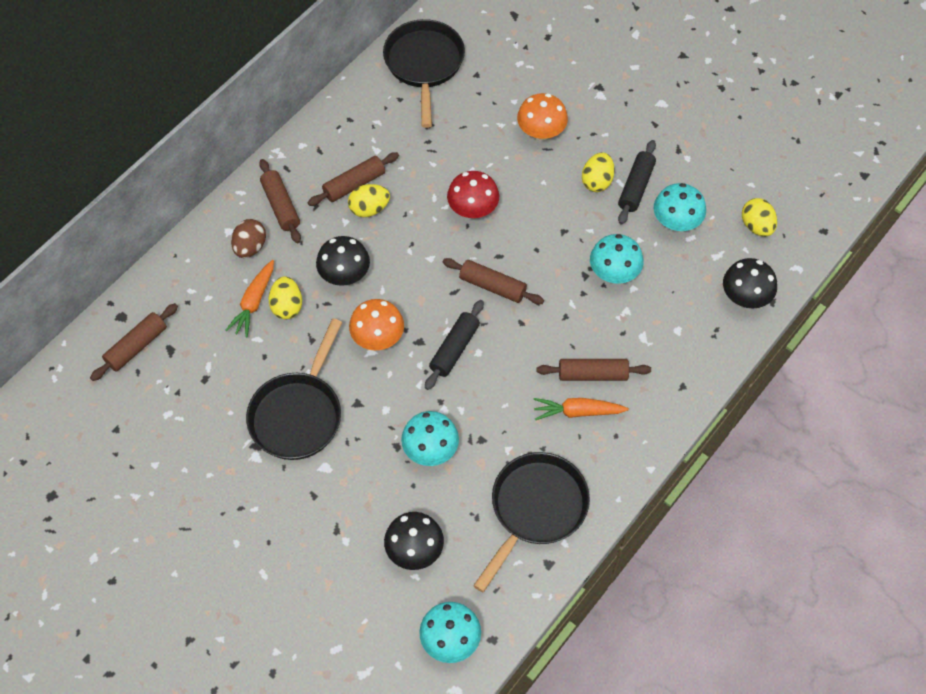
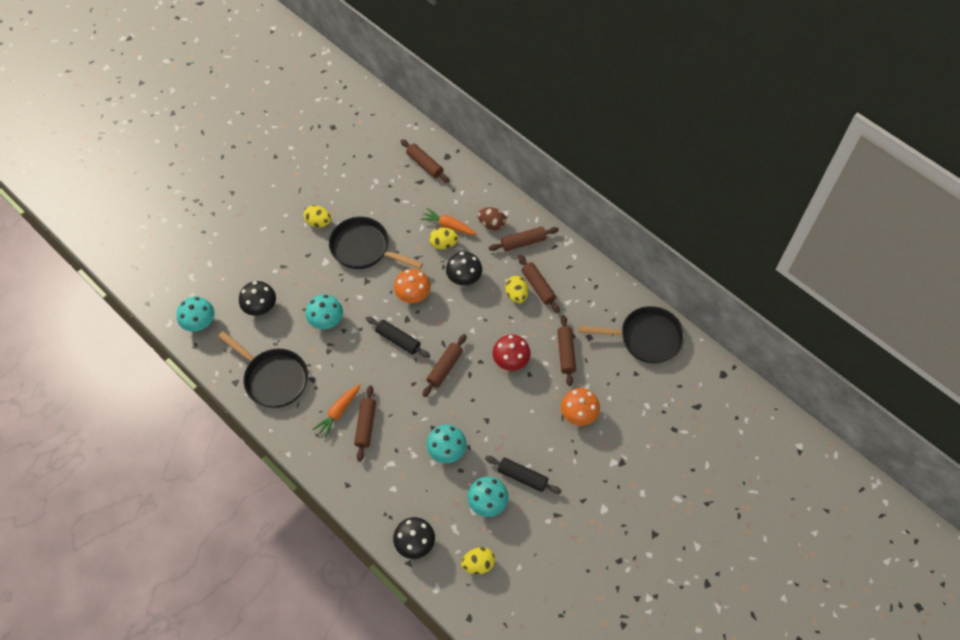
camera: 95 degrees right, 0 degrees up
orange carrot [533,398,629,420] -> orange carrot turned 150 degrees counterclockwise [313,384,360,438]
yellow egg [582,153,615,192] -> yellow egg moved to [304,205,331,228]
none -> brown rolling pin [557,315,576,386]

